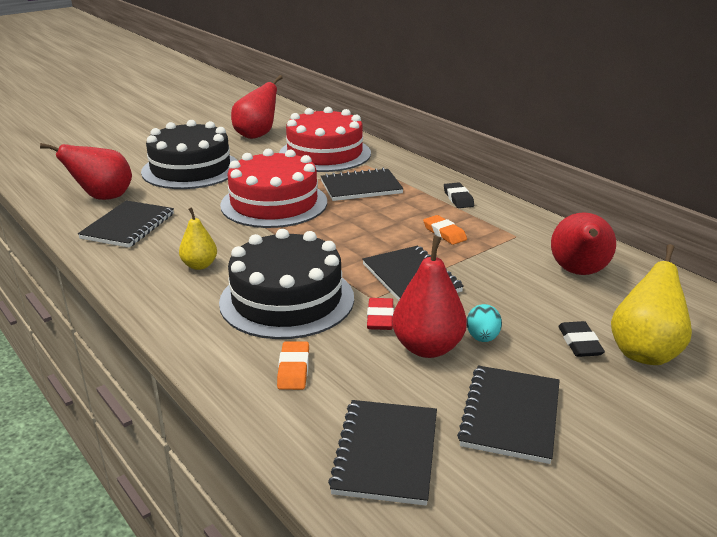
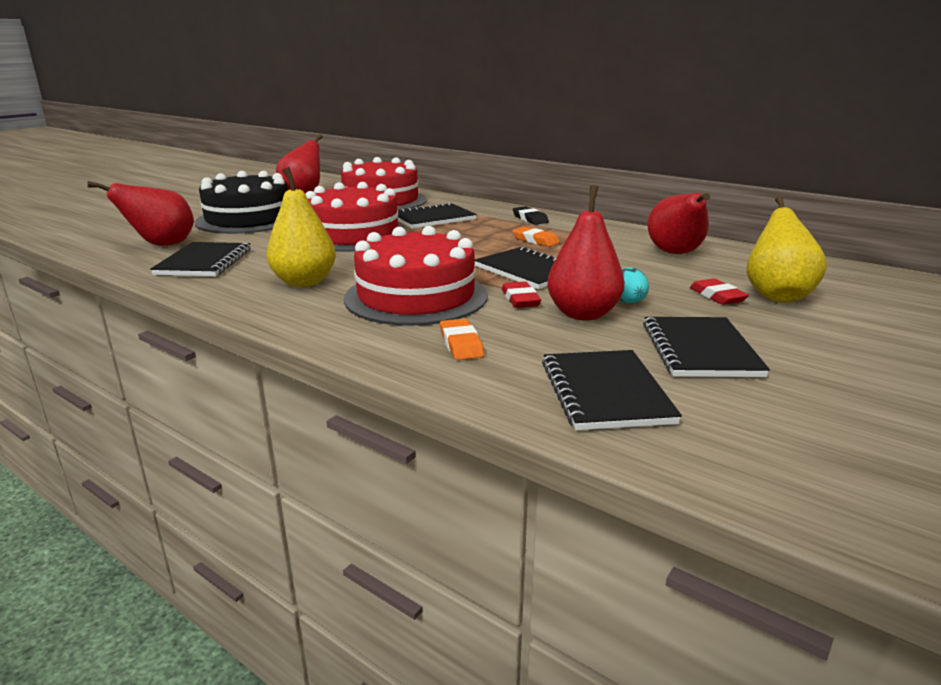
camera: 15 degrees left, 5 degrees down
yellow pear [179,207,217,270] -> yellow pear [266,167,336,287], size x1.64
black cake [219,229,354,339] -> red cake [344,226,488,326]
black eraser [558,321,605,357] -> red eraser [690,278,749,305]

